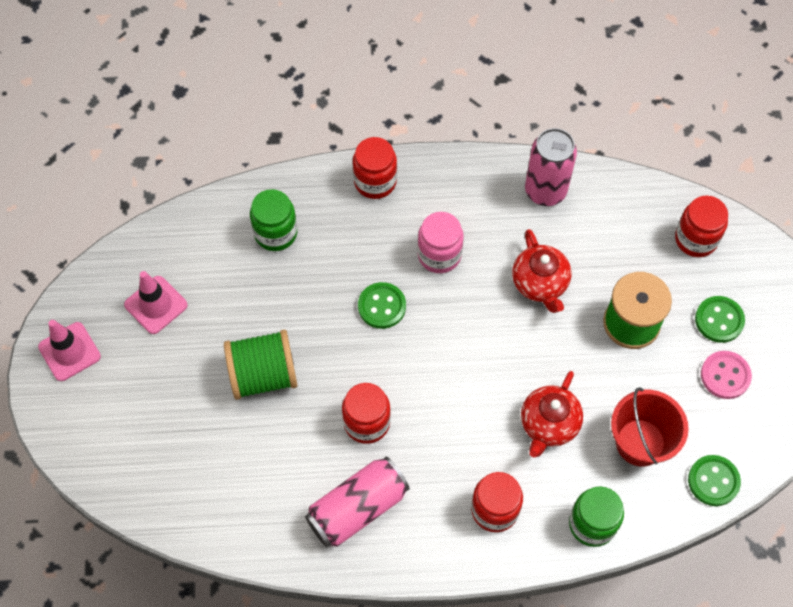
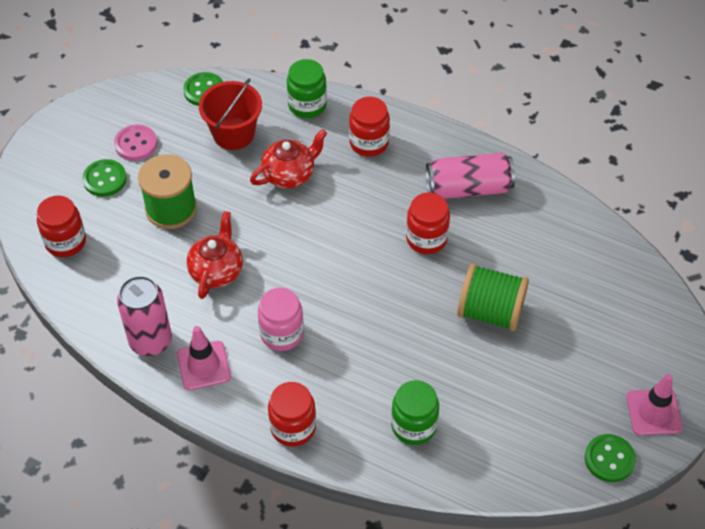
camera: 150 degrees left, 10 degrees down
pink traffic cone [124,271,188,334] -> pink traffic cone moved to [177,326,231,390]
green button [358,282,406,329] -> green button moved to [585,434,636,482]

